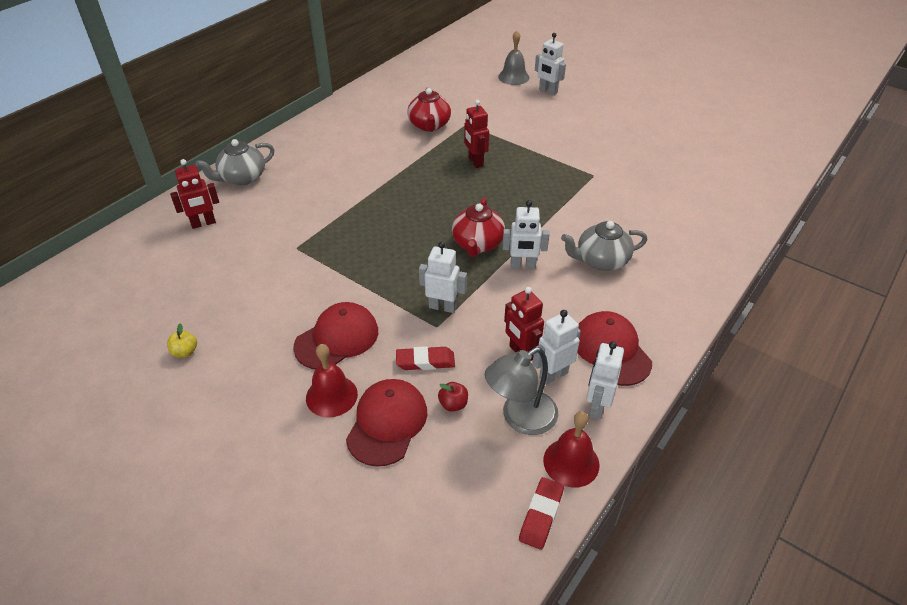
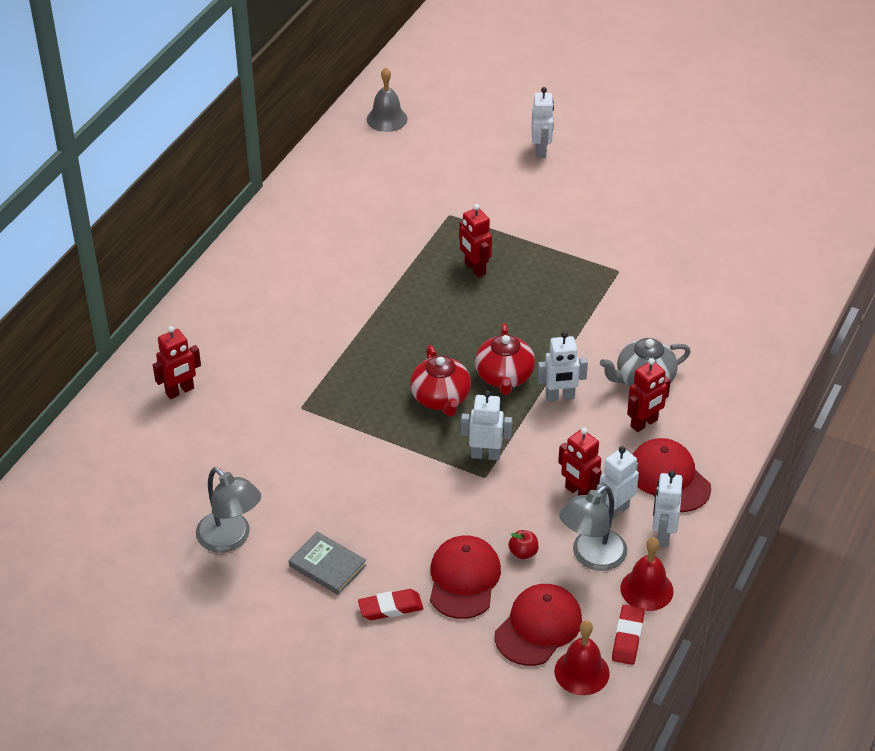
camera: 10 degrees left, 0 degrees up
yellow apple [167,323,197,358] -> grey lamp [196,467,261,553]
grey teapot [196,139,274,185] -> none
red cap [293,302,378,370] -> red cap moved to [495,584,582,666]
red bell [306,344,358,418] -> red bell moved to [554,621,610,695]
red eraser [396,346,455,370] -> red eraser moved to [358,589,423,620]
red teapot [407,88,451,132] -> red teapot moved to [410,345,471,416]
grey bell [498,31,529,85] -> grey bell moved to [367,67,408,132]
white robot [535,33,566,95] -> white robot turned 120 degrees counterclockwise [531,87,554,158]
none -> grey book [289,531,366,595]
none -> red robot [627,358,671,432]

